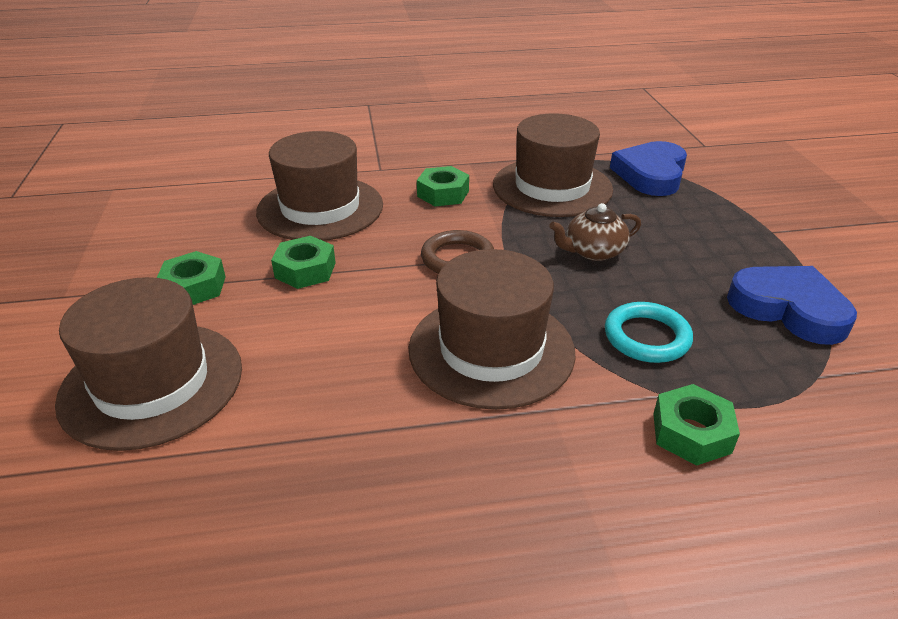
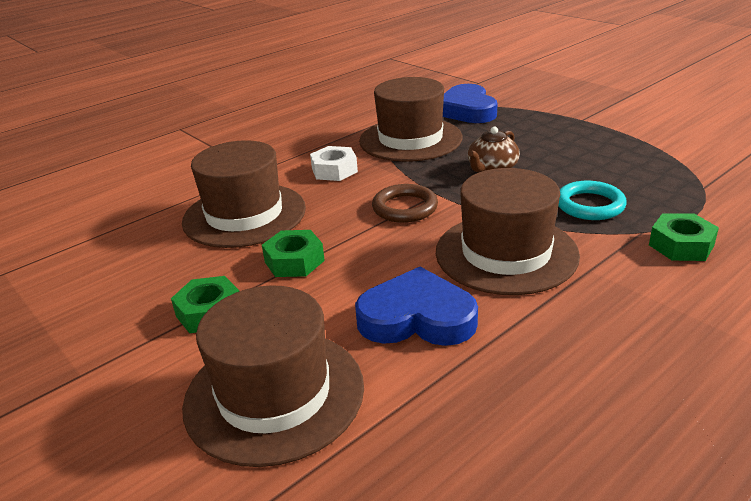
camera: 30 degrees left, 5 degrees down
green nut [417,166,469,206] -> white nut [310,146,358,181]
blue heart [727,266,857,345] -> blue heart moved to [355,267,478,346]

